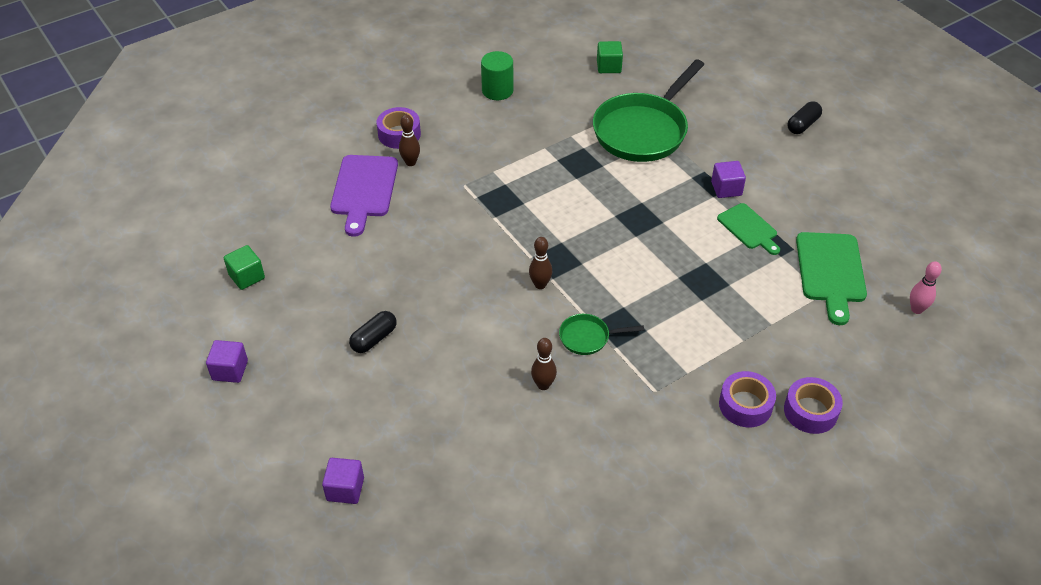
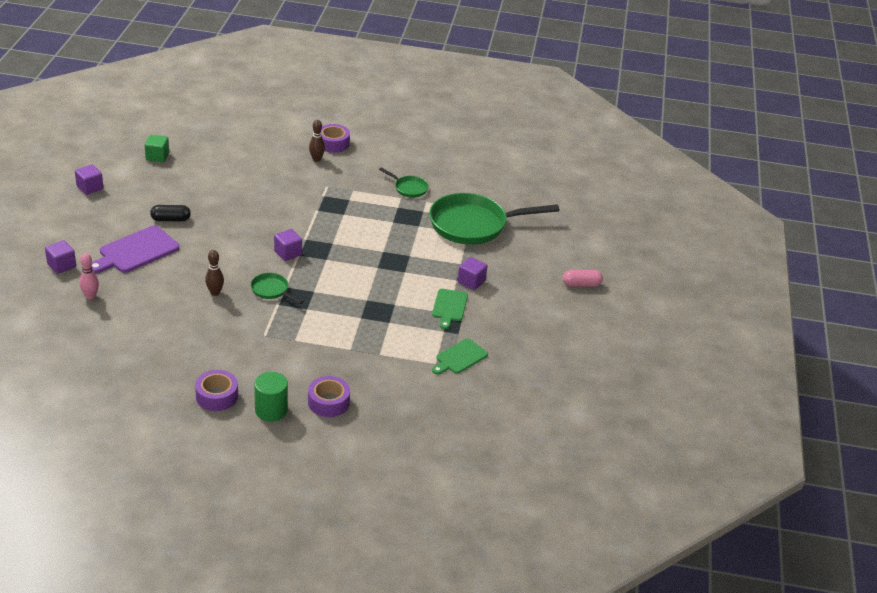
camera: 40 degrees right, 10 degrees down
purple cutting board [330,155,398,237] -> purple cutting board moved to [91,226,179,274]
green cylinder [481,51,513,100] -> green cylinder moved to [254,372,288,422]
brown bowling pin [529,237,552,289] -> purple cube [274,229,302,261]
green cube [597,41,623,73] -> none
purple tape [719,371,776,427] -> purple tape moved to [195,370,238,411]
black capsule [787,102,822,134] -> pink capsule [563,270,603,287]
green cutting board [796,232,867,325] -> green cutting board [432,338,488,375], size x0.63
pink bowling pin [910,261,942,314] -> pink bowling pin moved to [79,253,99,300]
none -> green pan [379,168,429,198]

